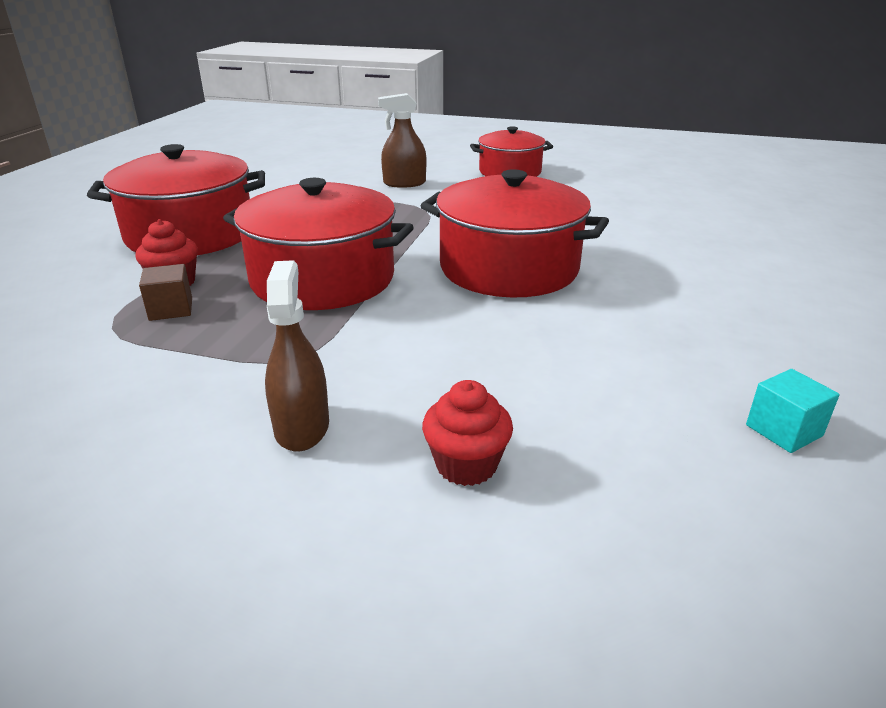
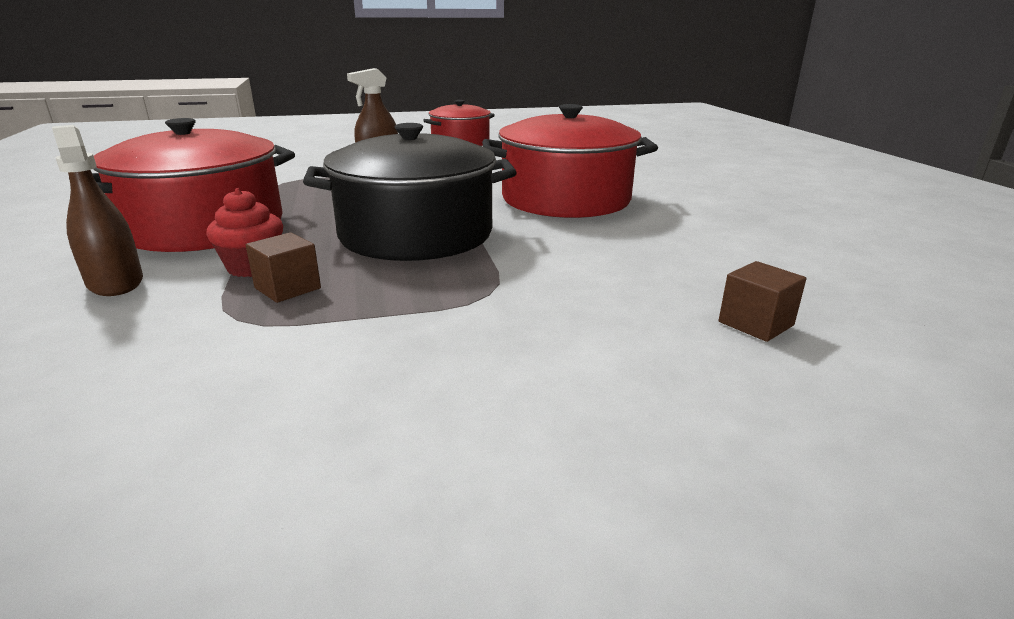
camera: 30 degrees left, 5 degrees down
red pot [223,178,414,310] -> black pot [303,123,517,261]
brown spray bottle [265,260,329,452] -> brown spray bottle moved to [52,125,143,296]
red cupcake [422,380,513,486] -> brown cube [719,261,806,342]
turquoise cube [746,369,840,453] -> none

